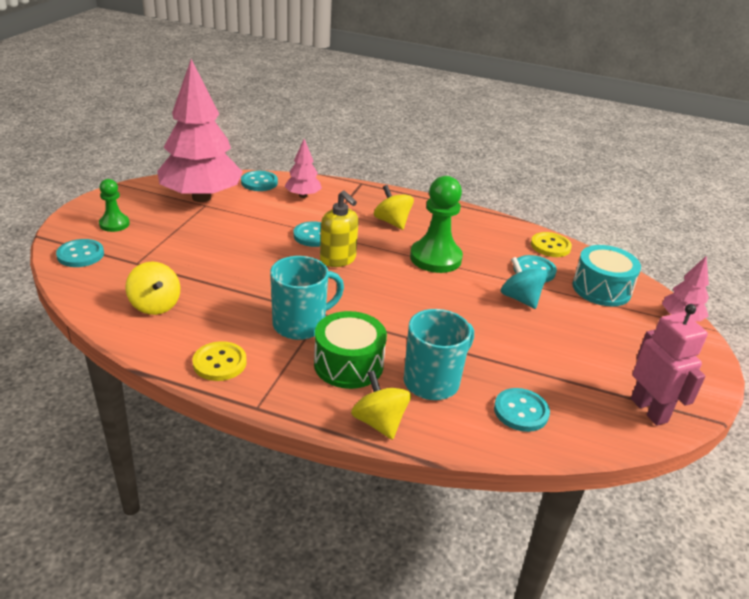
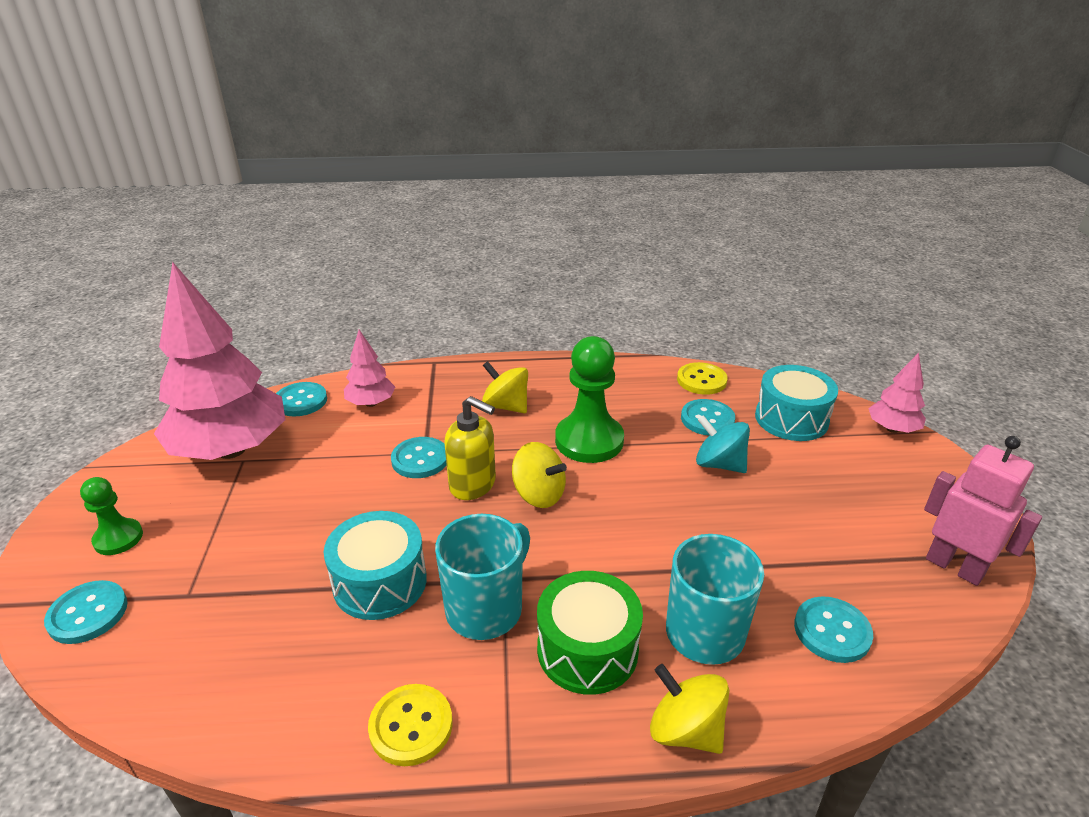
camera: 20 degrees left, 0 degrees up
yellow spinning top [125,261,180,315] -> yellow spinning top moved to [512,442,567,508]
none -> turquoise drum [324,511,427,620]

